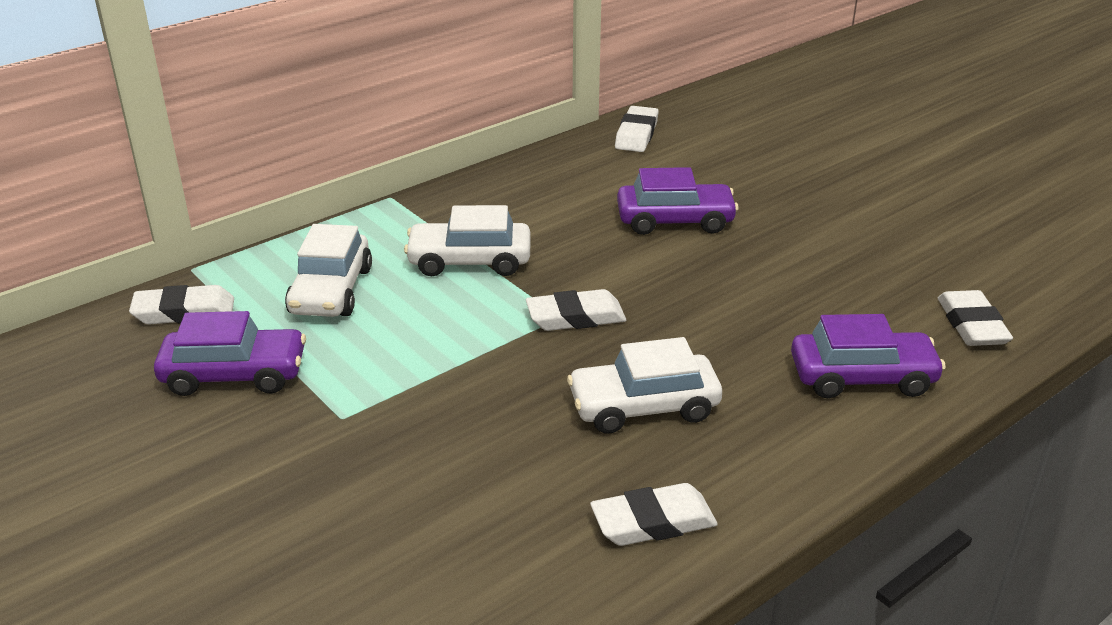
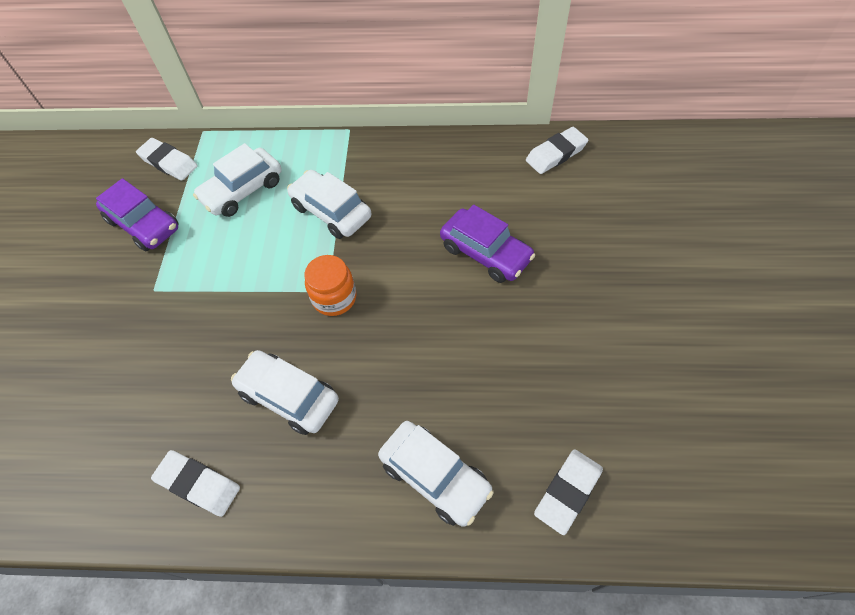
camera: 45 degrees right, 25 degrees up
white eraser [526,289,626,331] -> orange jar [304,255,356,316]
purple car [791,314,946,398] -> white car [378,421,494,527]

